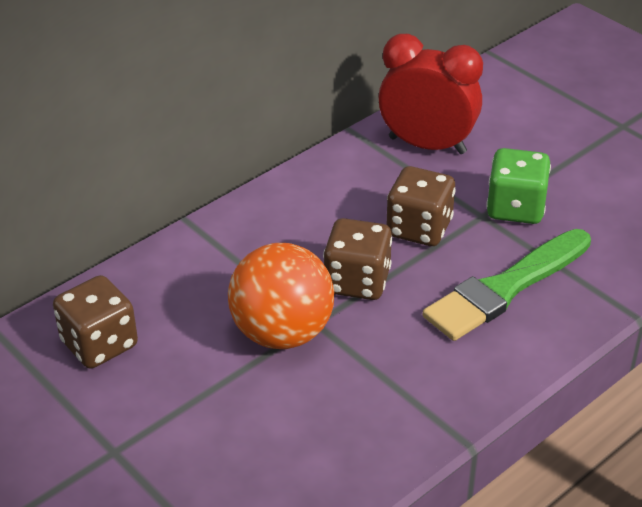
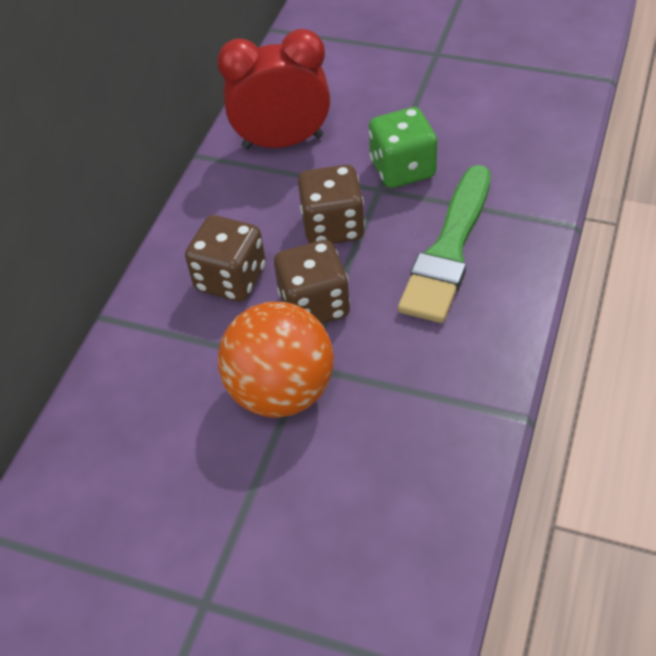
camera: 25 degrees left, 10 degrees up
brown dice [53,275,138,369] -> brown dice moved to [185,215,266,302]

